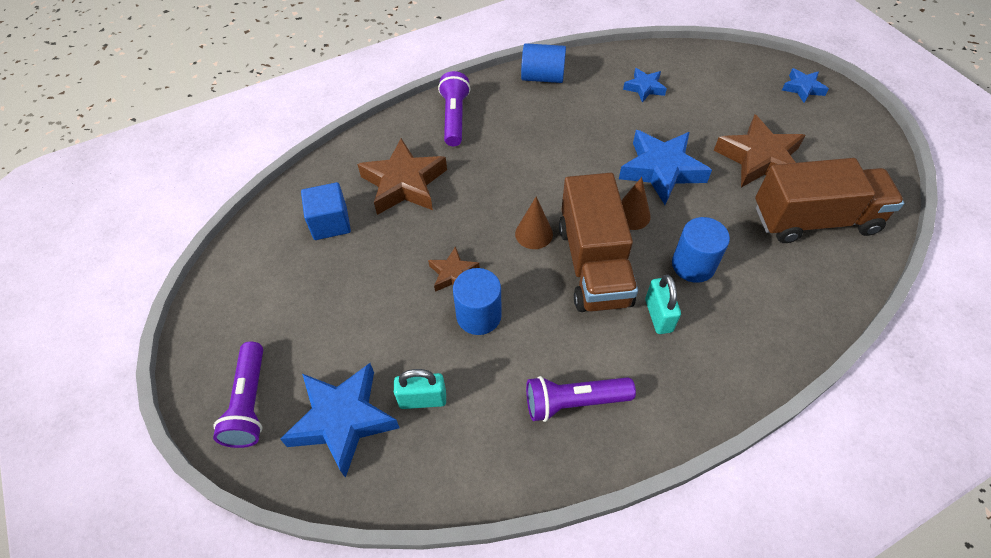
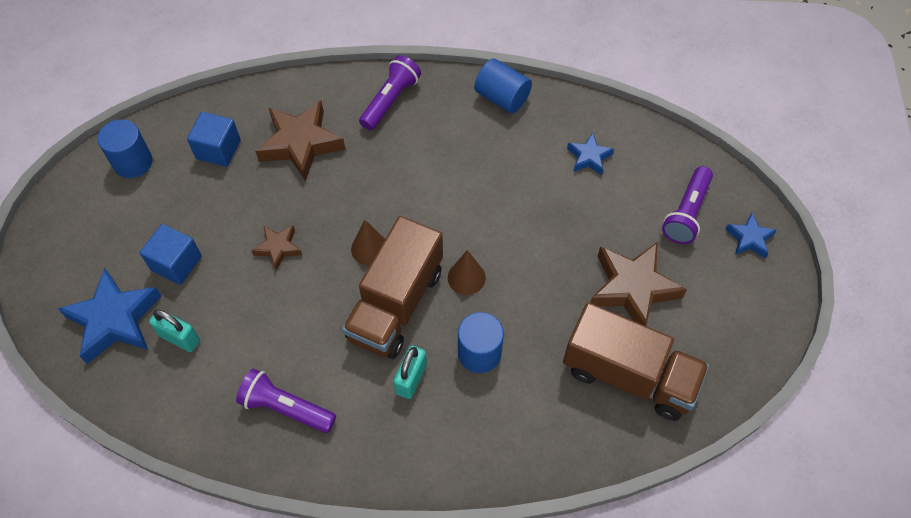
camera: 30 degrees right, 5 degrees up
purple flashlight [213,342,263,448] -> purple flashlight moved to [662,166,713,244]
blue cylinder [453,268,502,335] -> blue cylinder moved to [98,119,152,178]
blue star [619,130,712,205] -> none
none -> blue cube [140,224,202,285]

